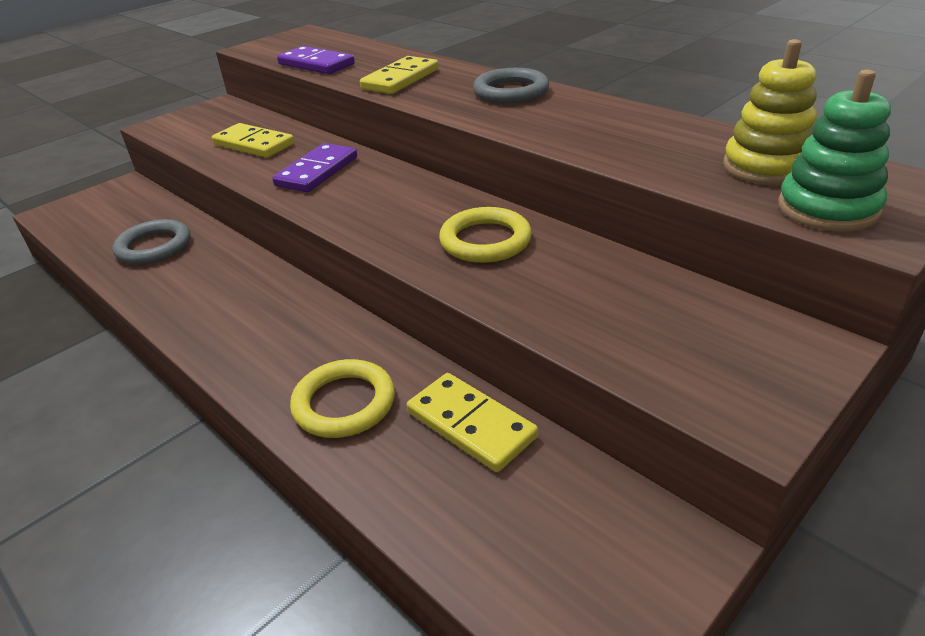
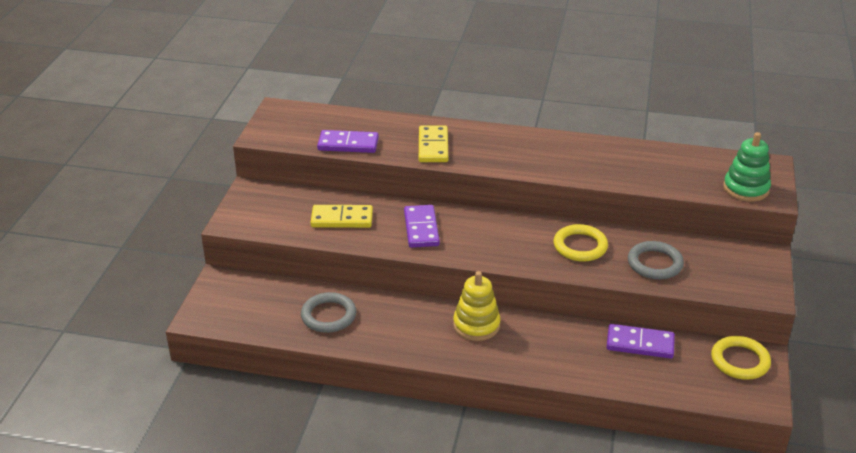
camera: 35 degrees left, 0 degrees up
yellow ring [290,359,395,438] -> yellow ring moved to [711,336,771,380]
yellow domino [407,373,538,472] -> purple domino [606,324,675,359]
grey ring [473,68,549,104] -> grey ring moved to [628,241,684,280]
yellow stacking toy [723,39,817,185] -> yellow stacking toy moved to [453,271,501,341]

